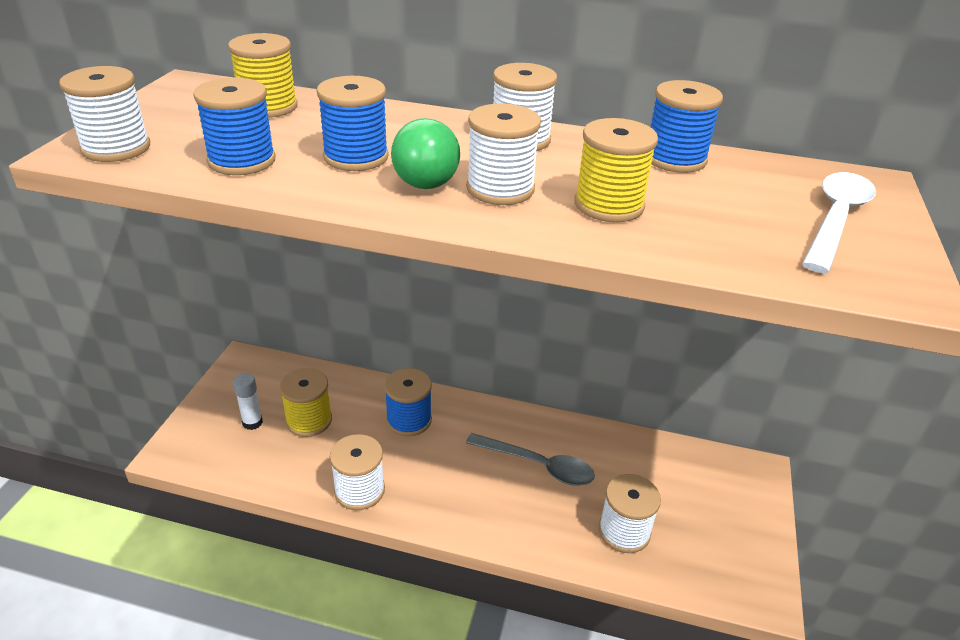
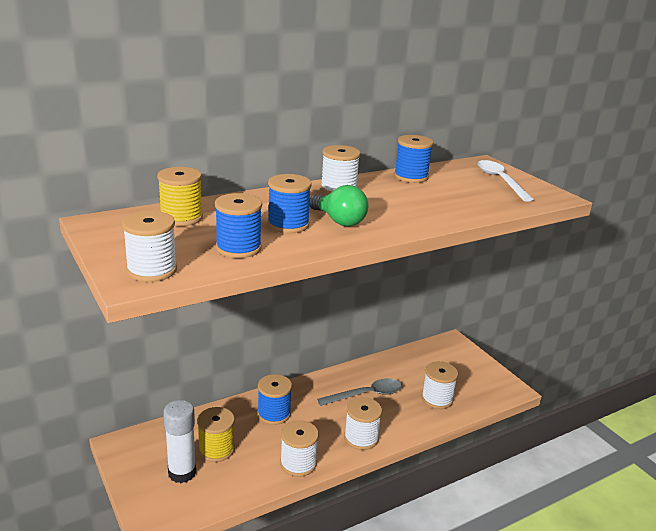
camera: 45 degrees left, 10 degrees down
white glue stick [233,373,263,430] -> white glue stick [163,400,196,483], size x1.70
white spool [466,103,541,205] -> white spool moved to [344,397,382,450]
yellow spool [574,118,658,222] -> none

